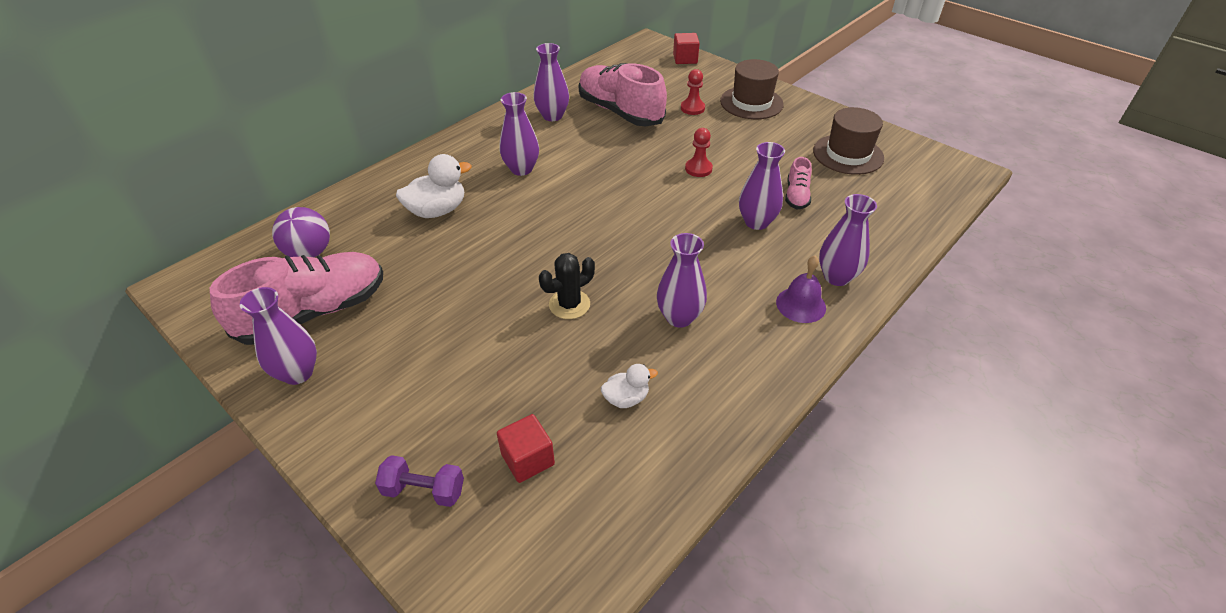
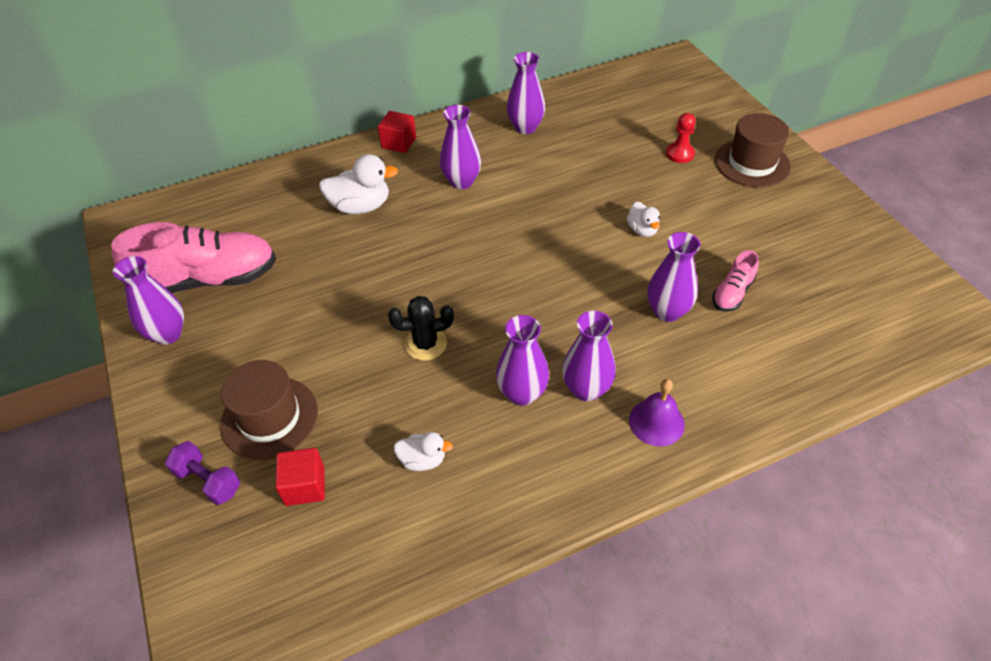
camera: 25 degrees right, 5 degrees up
purple ball [272,207,330,257] -> none
pink shoe [579,63,667,127] -> none
red cube [673,33,700,64] -> red cube moved to [378,111,416,153]
red pawn [685,128,713,177] -> white duck [627,201,660,237]
brown hat [813,107,884,175] -> brown hat moved to [220,360,318,460]
purple vase [819,194,877,286] -> purple vase moved to [562,311,616,401]

